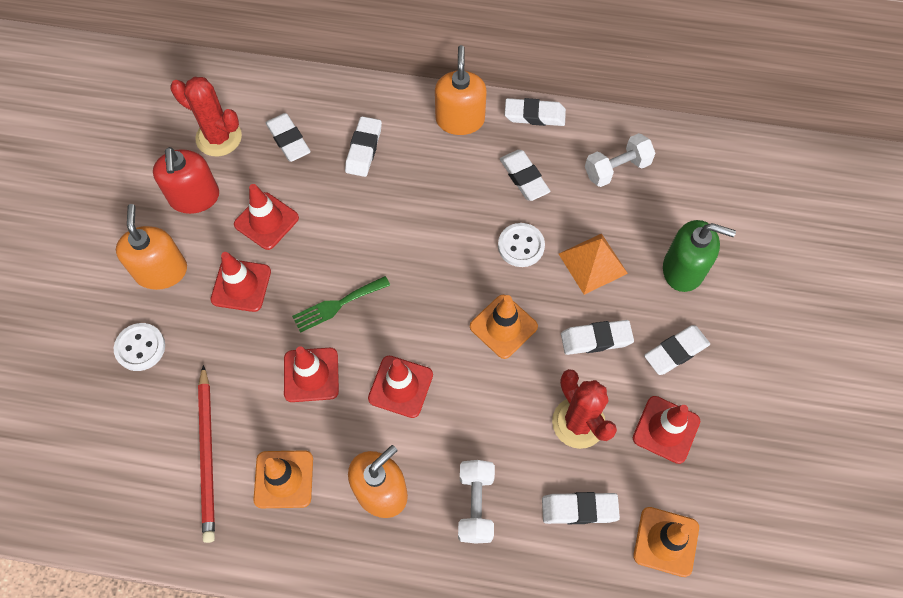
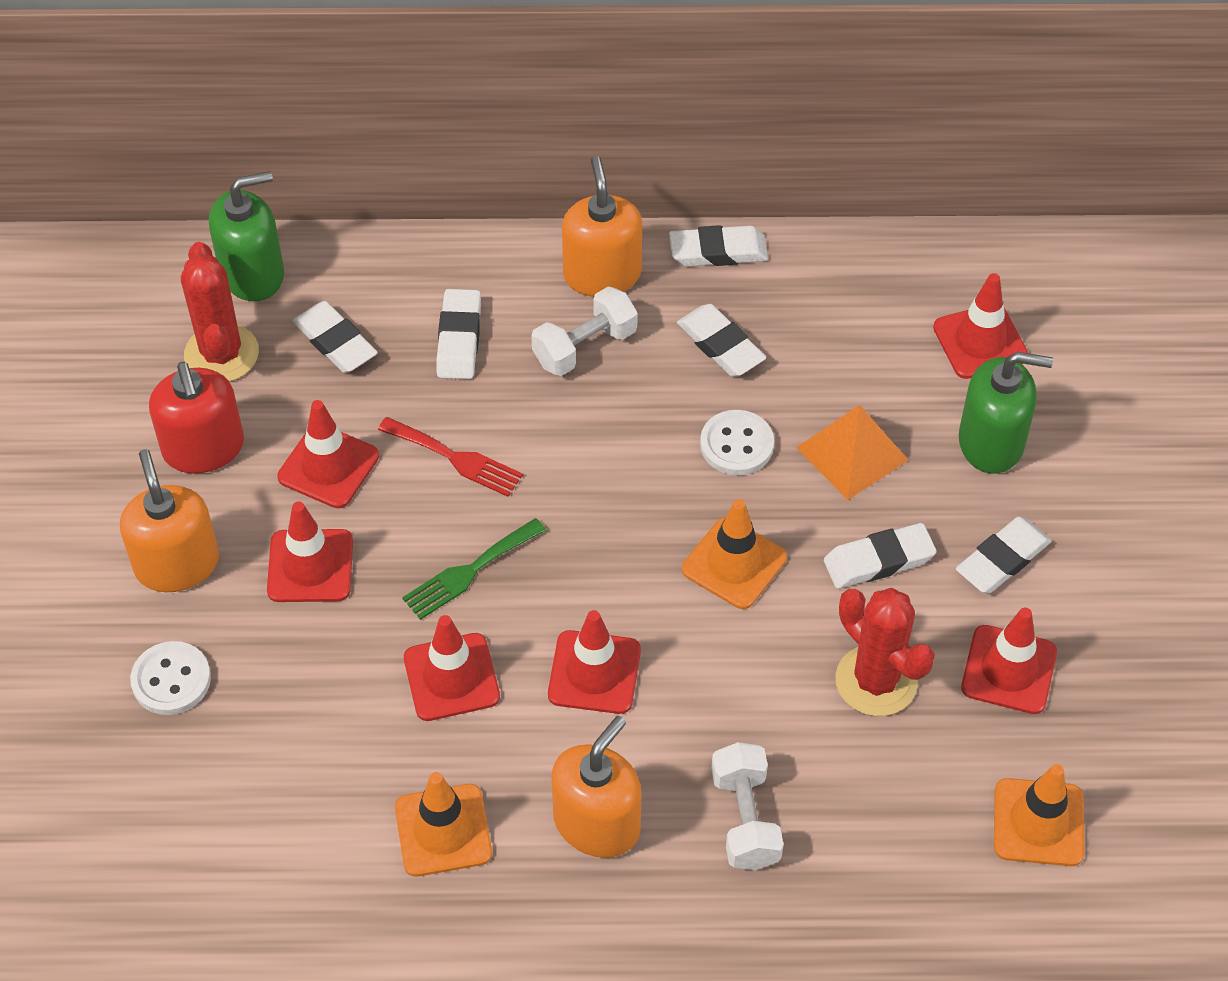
camera: 10 degrees left, 10 degrees down
red cactus [170,77,242,157] -> red cactus turned 60 degrees clockwise [181,242,259,382]
red pencil [198,365,215,543] -> none
white eraser [542,492,620,524] -> none
white dumbbell [585,133,655,187] -> white dumbbell moved to [531,287,638,376]
none -> green soap dispenser [209,171,284,301]
none -> red fork [378,417,523,497]
none -> red traffic cone [933,273,1028,379]

